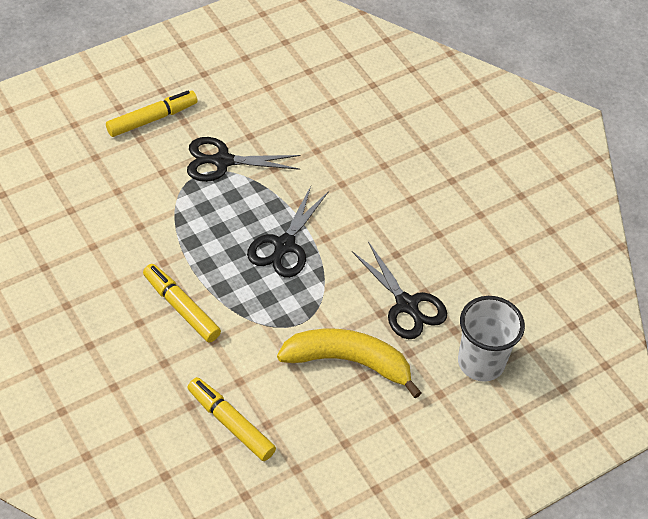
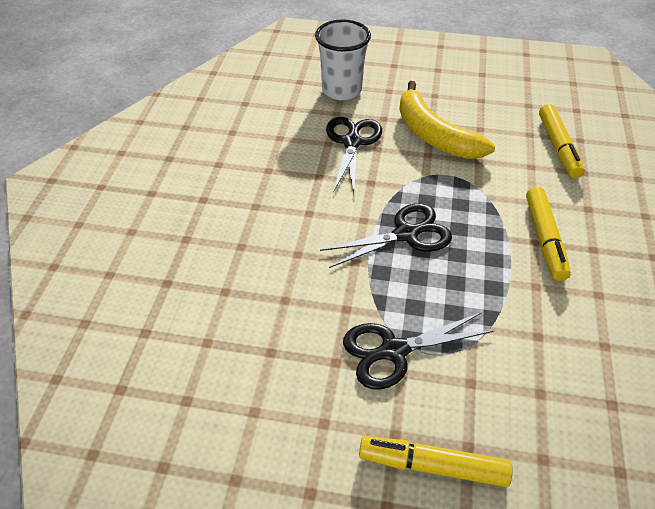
camera: 135 degrees left, 5 degrees down
black scissors [187,137,300,182] -> black scissors turned 120 degrees clockwise [343,313,493,390]

